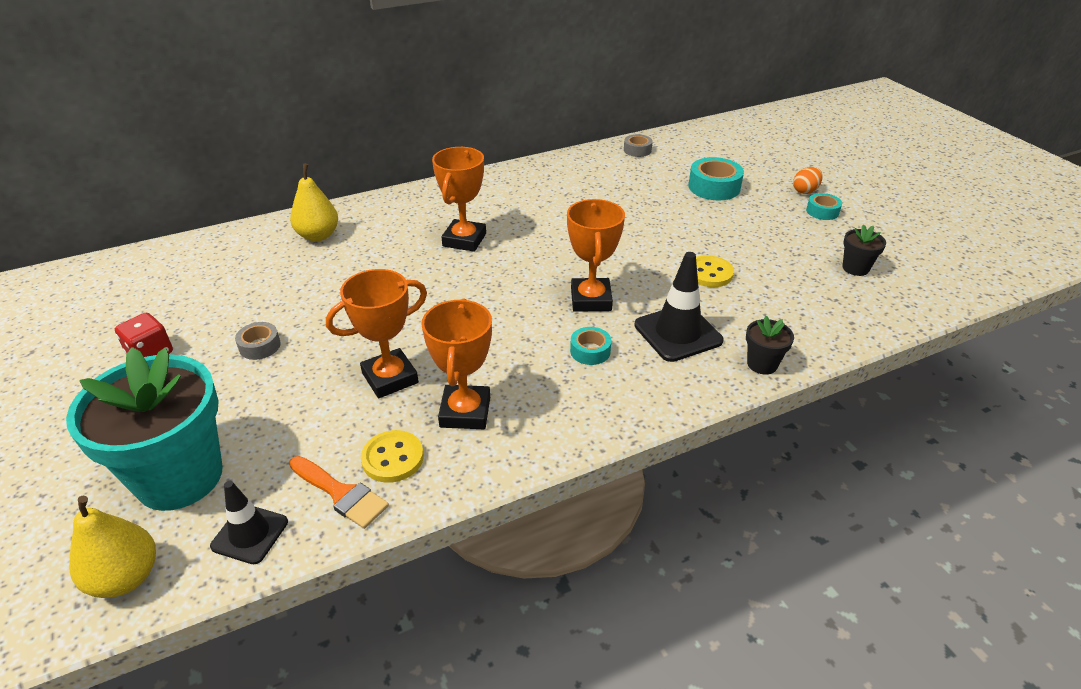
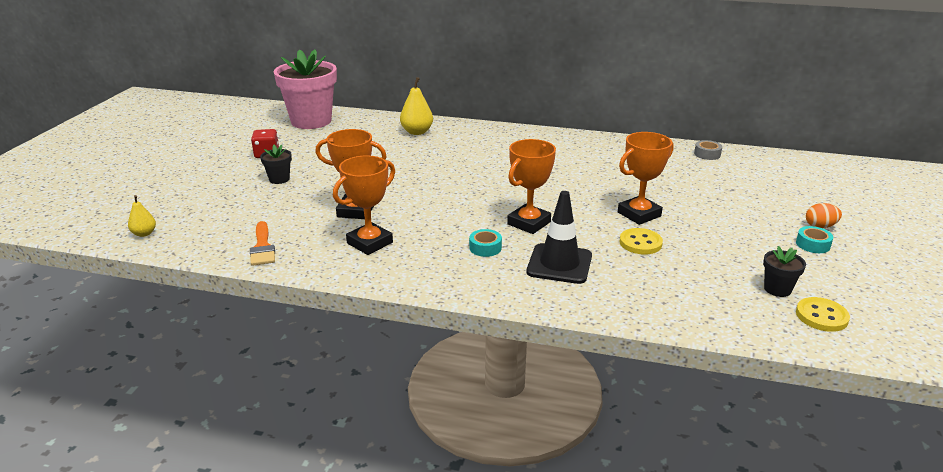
camera: 40 degrees right, 10 degrees down
turquoise flower pot [66,347,223,511] -> none
yellow pear [69,496,156,598] -> yellow pear [128,195,156,237], size x0.60
black traffic cone [210,481,288,564] -> none
grey tape [235,322,281,360] -> none
yellow button [361,430,424,483] -> yellow button moved to [796,297,850,332]
orange trophy [432,147,486,252] -> orange trophy moved to [618,132,674,225]
turquoise tape [688,157,744,200] -> none
black flower pot [746,316,794,374] -> black flower pot moved to [260,145,292,184]
none -> pink flower pot [274,49,337,129]

